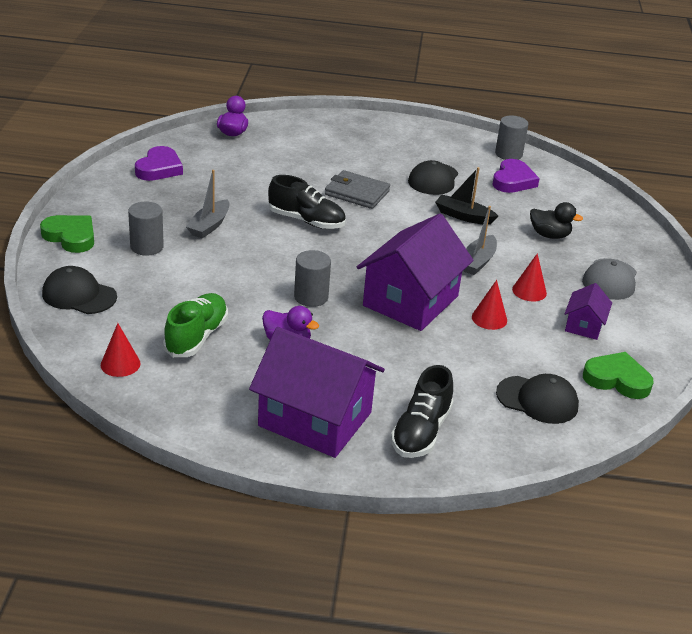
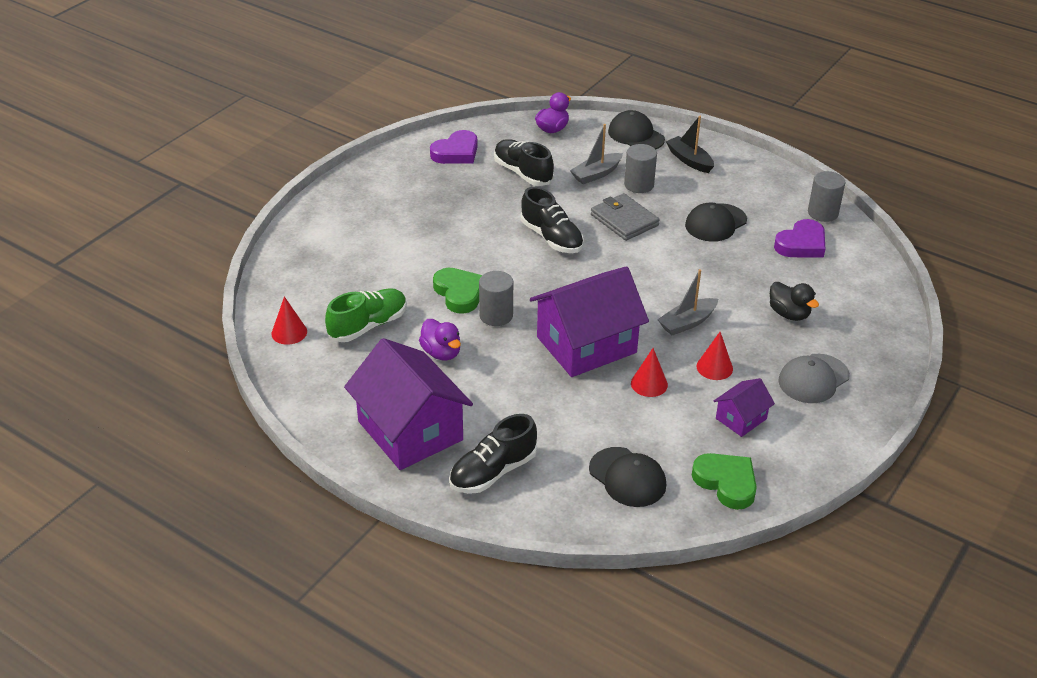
camera: 30 degrees right, 5 degrees up
green heart [40,215,94,253] -> green heart moved to [433,268,482,314]
black cap [42,266,117,314] -> black cap moved to [608,110,665,149]
grey cylinder [128,202,164,256] -> grey cylinder moved to [624,144,657,193]
grey boat [186,170,229,238] -> grey boat moved to [570,124,623,184]
black boat [435,167,498,225] -> black boat moved to [666,116,714,173]
none -> black shoe [494,139,554,186]

